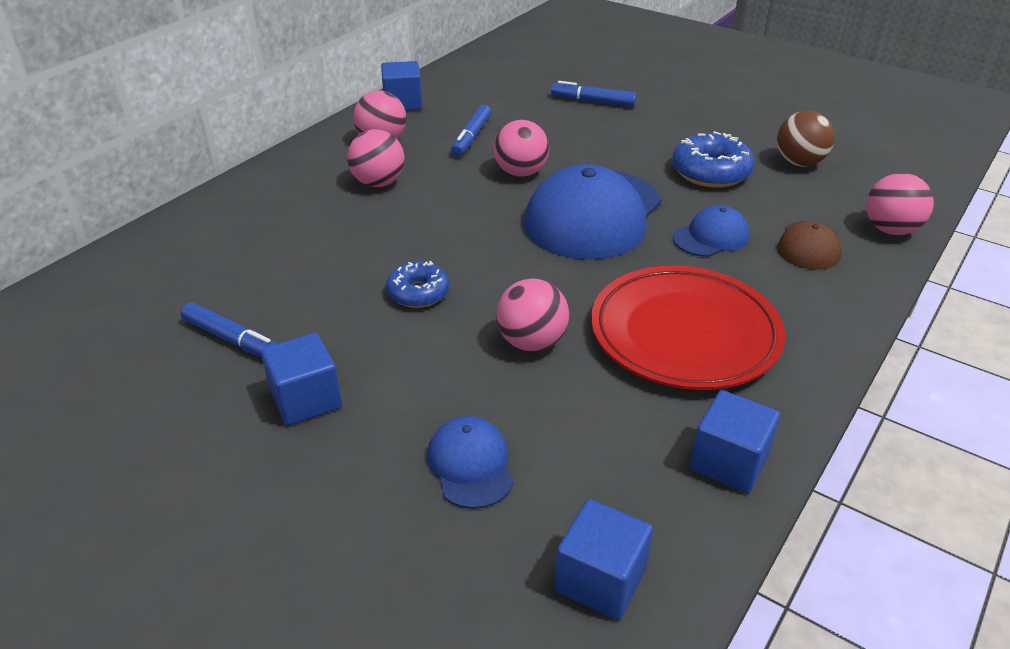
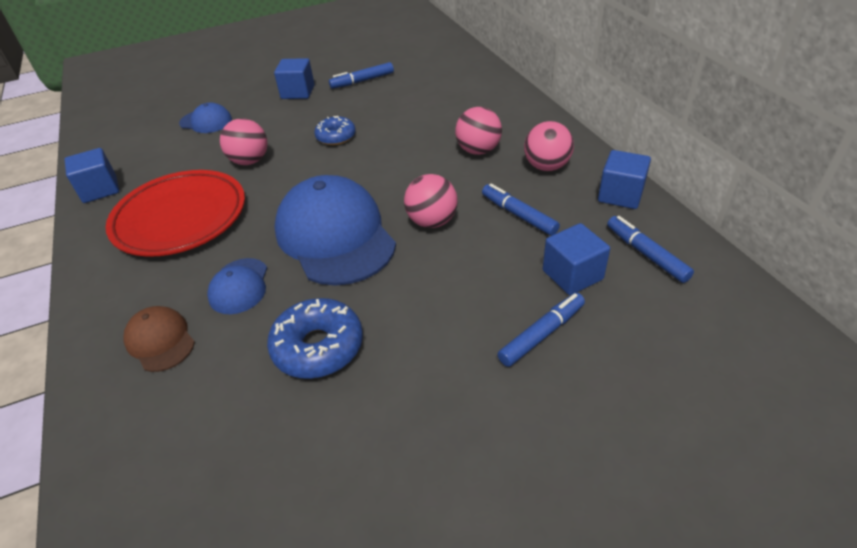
camera: 125 degrees right, 5 degrees up
blue cube [555,499,653,620] -> blue cube moved to [543,223,610,295]
brown ball [777,111,835,167] -> none
pink ball [866,173,934,235] -> none
none -> blue marker [607,216,694,283]

